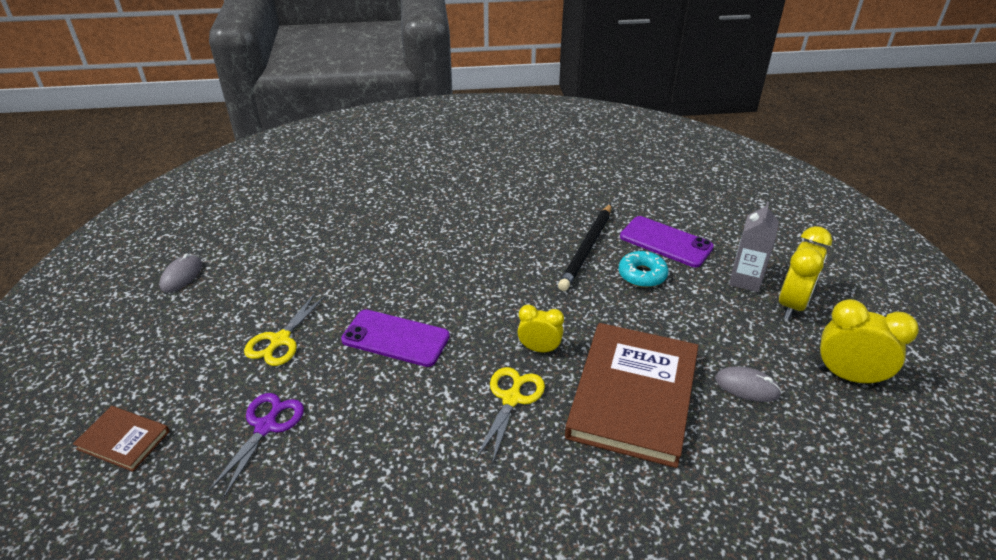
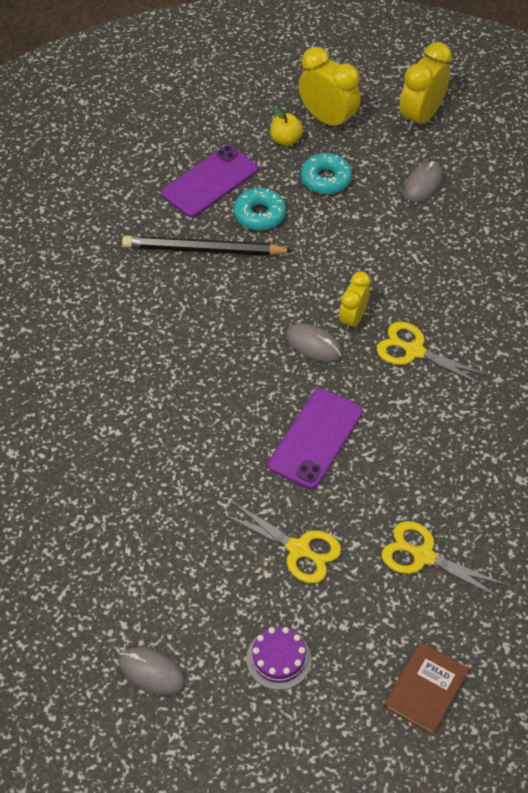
camera: 80 degrees left, 15 degrees up
purple scissors [208,393,304,497] -> yellow scissors [382,521,506,598]
black pencil [558,204,611,291] -> black pencil turned 150 degrees clockwise [122,236,293,256]
brown book [565,323,698,468] -> none
grey carton [729,202,779,292] -> yellow apple [270,107,303,146]
none -> purple cake [246,627,311,690]
none -> grey mouse [286,324,342,362]
none -> turquoise donut [301,153,352,194]

